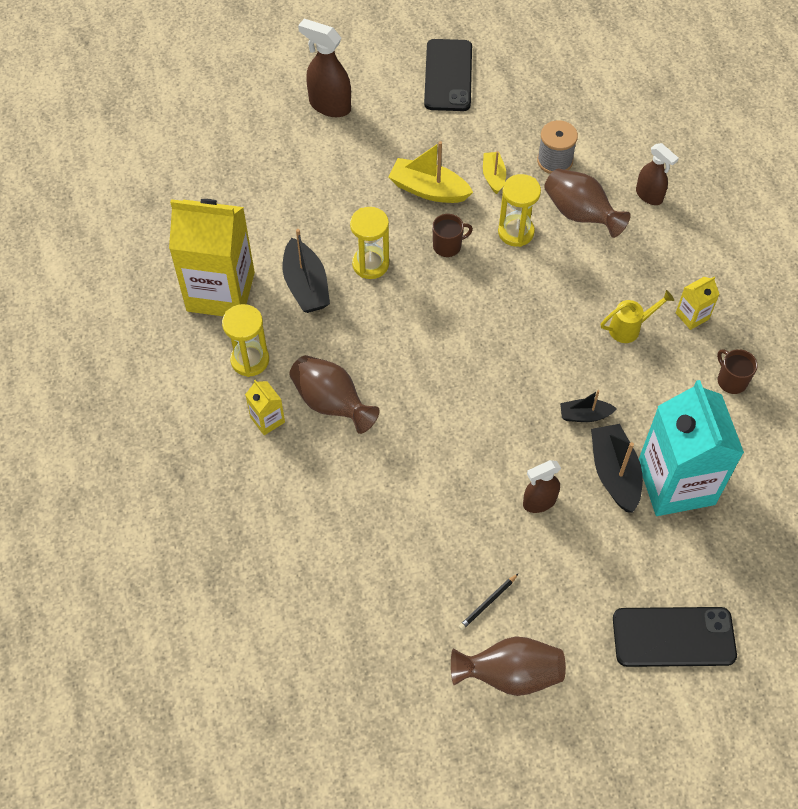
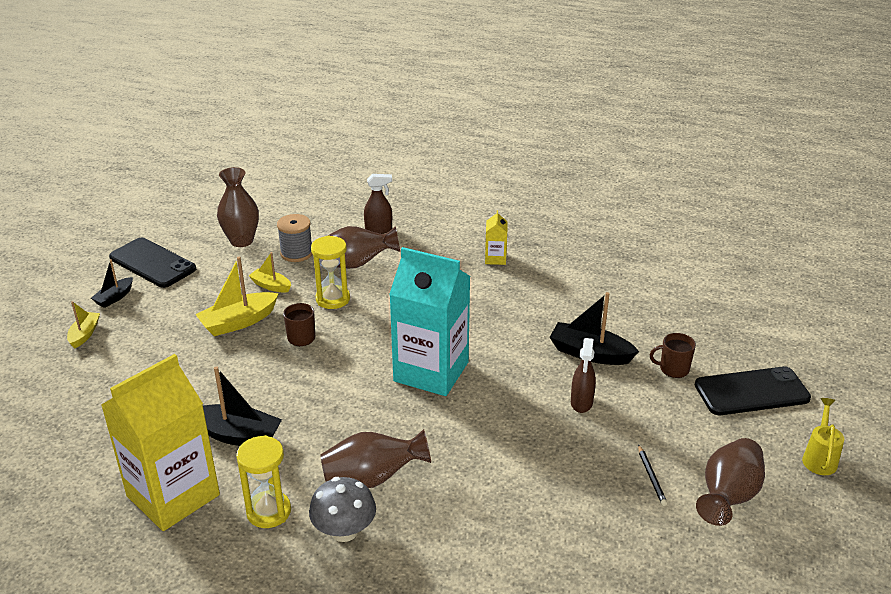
camera: 55 degrees left, 25 degrees down
yellow carton [245,380,285,435] -> grey mushroom [309,477,376,542]
brown spray bottle [298,19,351,117] -> yellow boat [67,301,100,349]
yellow hourglass [350,207,389,279] -> none
black boat [560,390,617,422] -> black boat moved to [91,259,133,308]
yellow watering can [601,290,674,343] -> yellow watering can moved to [802,398,844,475]
black phone [613,607,737,667] -> black phone turned 45 degrees clockwise [695,366,811,415]
turquoise carton [639,380,744,516] -> turquoise carton moved to [389,247,470,396]
brown mug [717,349,758,394] -> brown mug moved to [649,333,696,378]
none -> brown vase [217,167,259,247]

